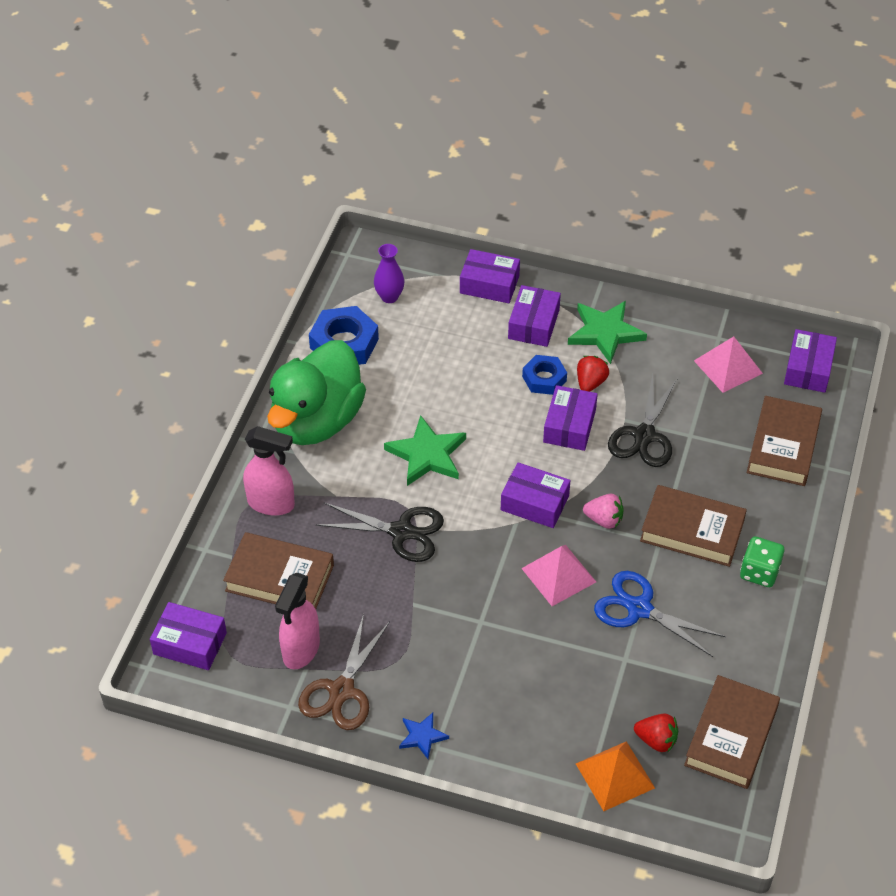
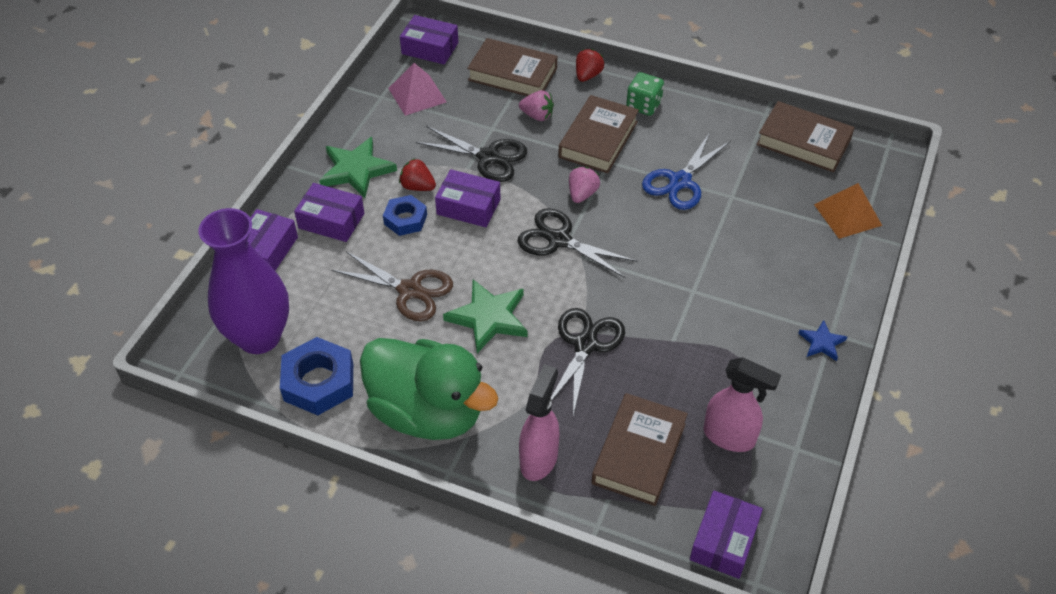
camera: 85 degrees left, 0 degrees up
brown scissors [298,614,390,730] -> brown scissors moved to [332,251,453,321]
purple vase [374,244,404,303] -> purple vase [198,208,289,354], size x2.21
purple box [501,462,571,528] -> black scissors [518,208,637,278]
pink pyramid [521,545,596,606] -> none
red strawberry [634,714,678,752] -> red strawberry moved to [576,49,604,82]
none -> pink strawberry [519,90,554,121]

